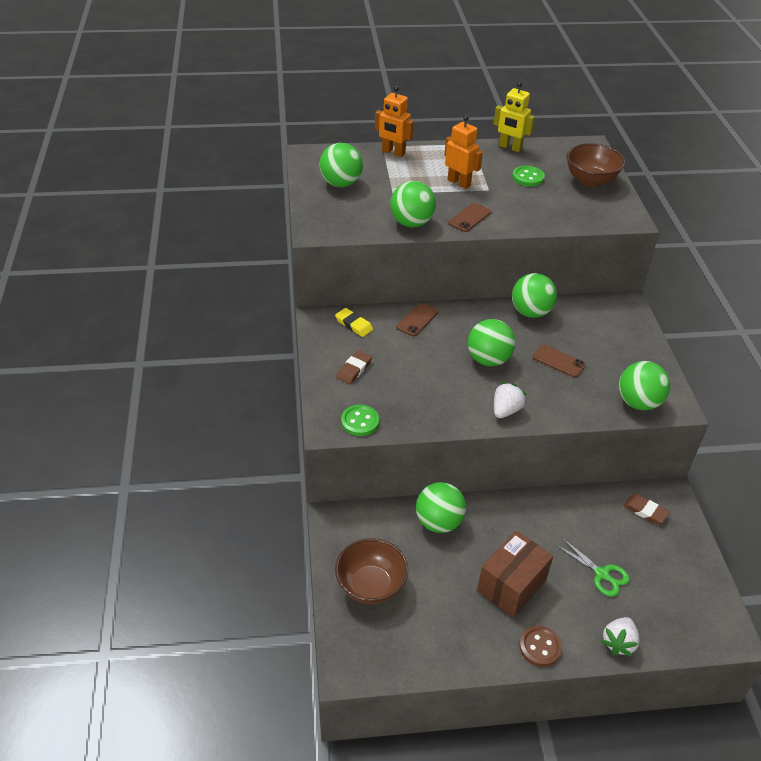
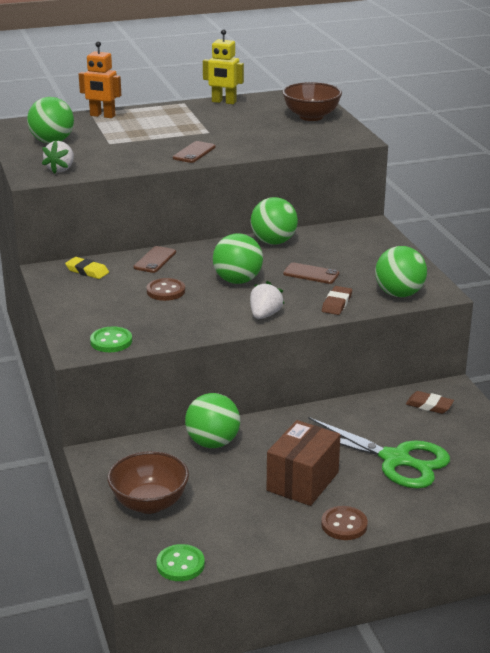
camera: 10 degrees left, 15 degrees down
brown eraser [336,350,372,384] -> brown eraser moved to [322,286,352,315]
green ball [390,181,436,227] -> none
orange robot [444,115,483,189] -> none
green button [512,166,545,187] -> green button moved to [156,544,205,581]
green scissors [556,538,630,596] -> green scissors [308,417,450,489], size x1.85
white strawberry [601,617,640,657] -> white strawberry moved to [42,141,74,174]
none -> brown button [147,278,185,301]

